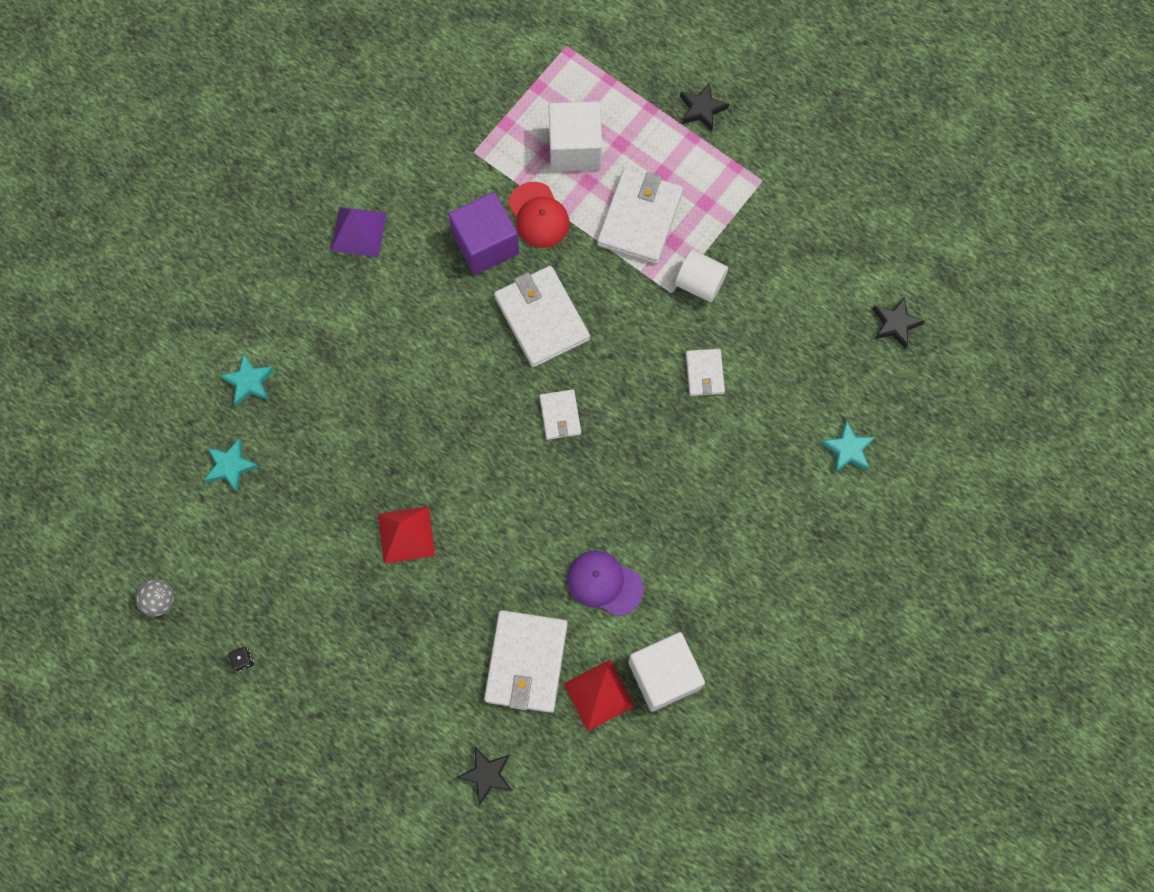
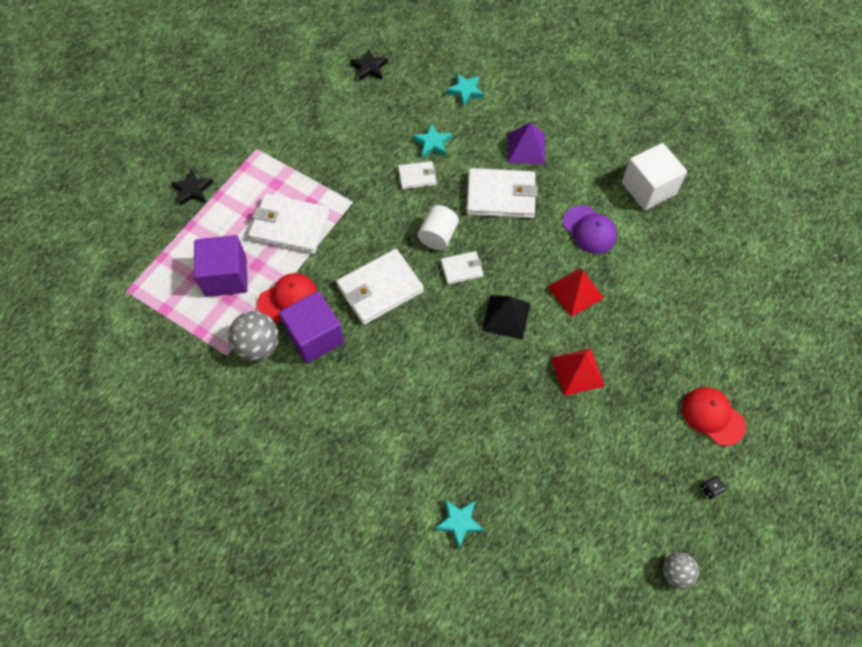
camera: 95 degrees left, 10 degrees down
turquoise star [205,438,259,493] -> turquoise star moved to [413,123,452,158]
purple pyramid [331,207,387,257] -> purple pyramid moved to [508,122,545,164]
black star [456,747,512,805] -> none
white wallet [484,610,568,713] -> white wallet moved to [467,168,537,218]
white cube [549,101,602,172] -> purple cube [194,235,248,297]
red pyramid [563,659,635,731] -> red pyramid moved to [547,268,604,317]
purple cap [567,550,643,616] -> purple cap turned 60 degrees counterclockwise [563,205,617,254]
white cylinder [675,250,728,302] -> white cylinder moved to [418,205,459,250]
none -> grey ball [228,311,280,361]
none -> black pyramid [482,295,530,340]
none -> red cap [682,387,746,446]

